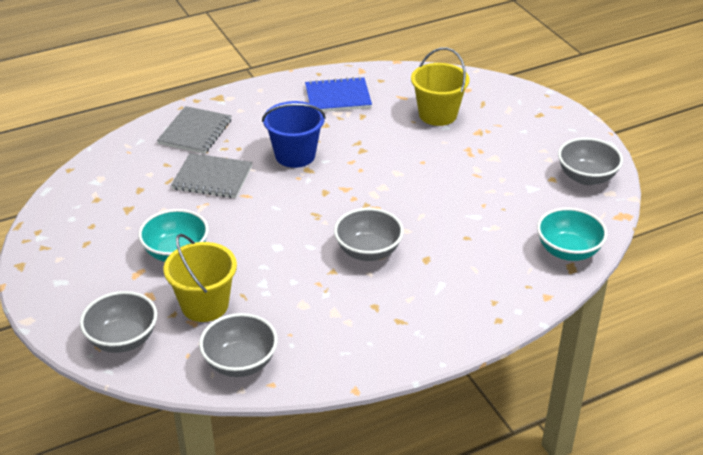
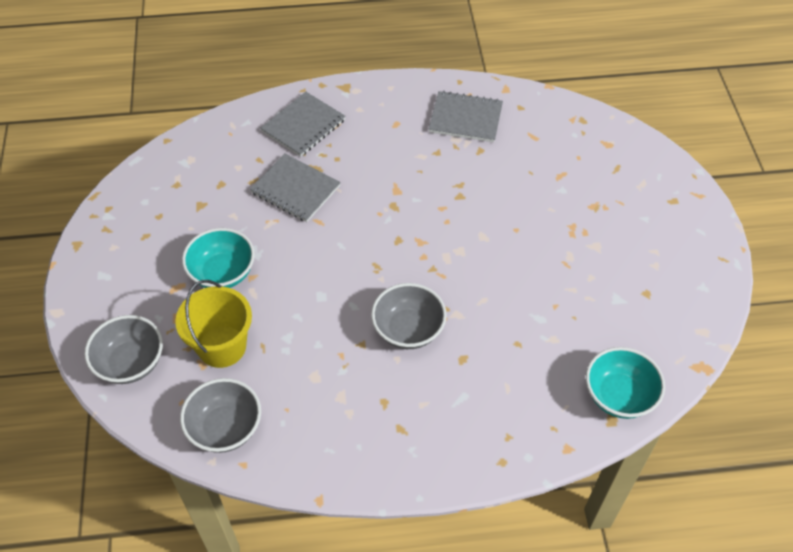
camera: 20 degrees right, 15 degrees up
blue bucket [262,101,326,168] -> none
blue notebook [305,77,372,112] -> grey notebook [429,91,503,142]
yellow bucket [411,47,470,126] -> none
grey bowl [558,138,623,185] -> none

